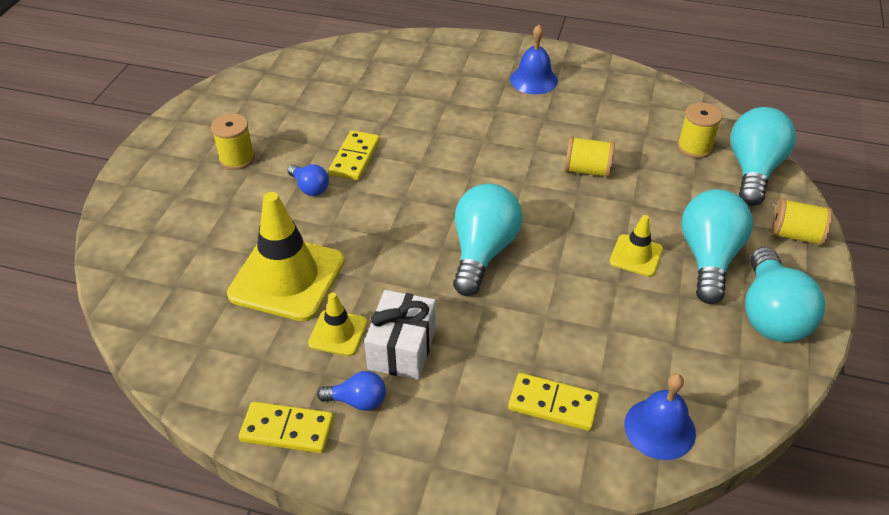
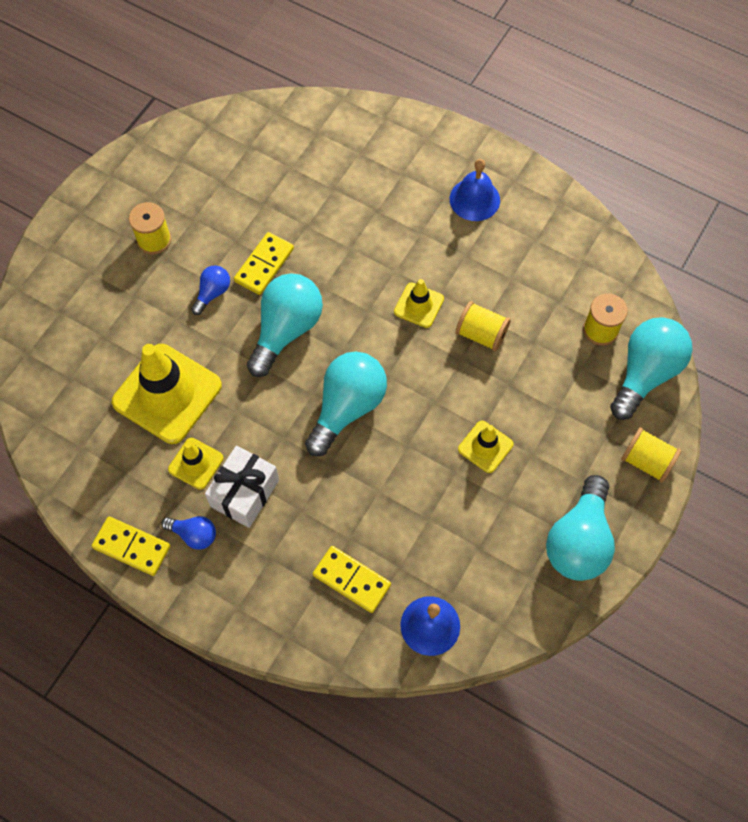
camera: 15 degrees right, 20 degrees up
blue light bulb [288,164,329,196] -> blue light bulb turned 120 degrees counterclockwise [191,265,230,315]
turquoise light bulb [681,189,753,304] -> turquoise light bulb moved to [247,273,323,377]
none -> yellow traffic cone [394,279,444,328]

